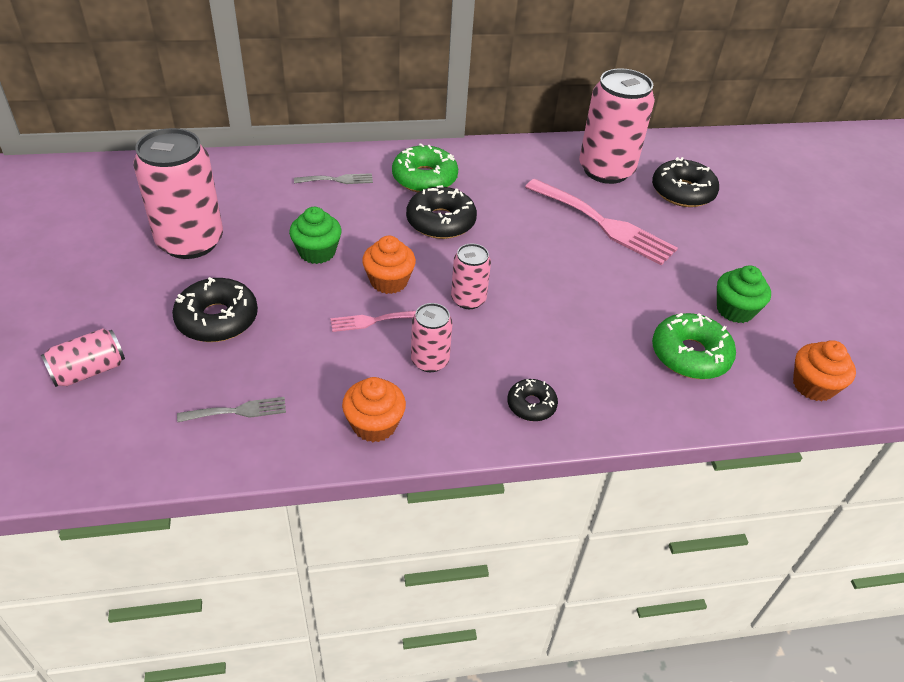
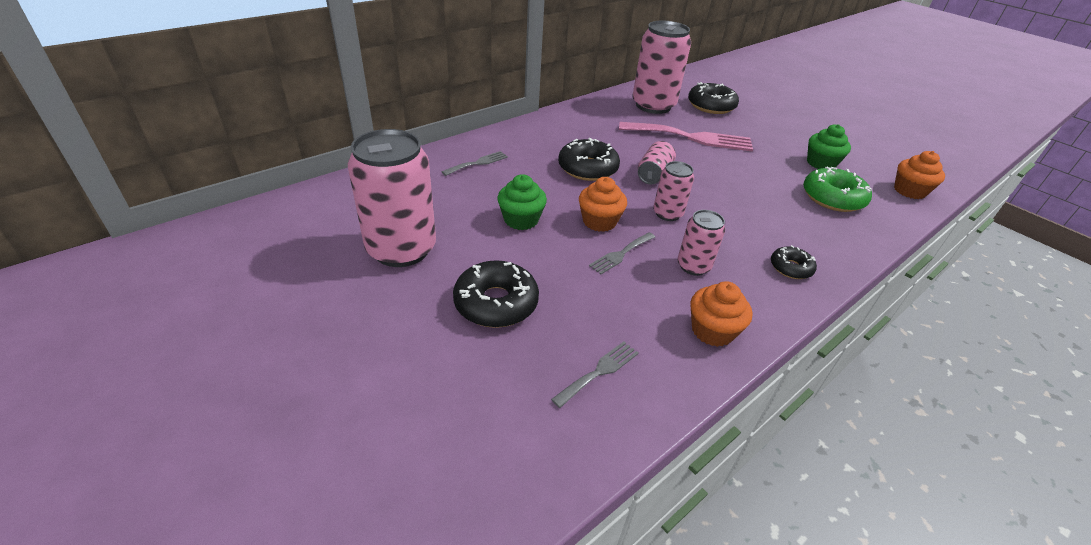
camera: 30 degrees left, 5 degrees down
pink can [41,328,125,387] -> pink can moved to [638,141,676,185]
pink fork [330,311,416,332] -> grey fork [589,232,655,274]
green donut [392,143,458,192] -> none

